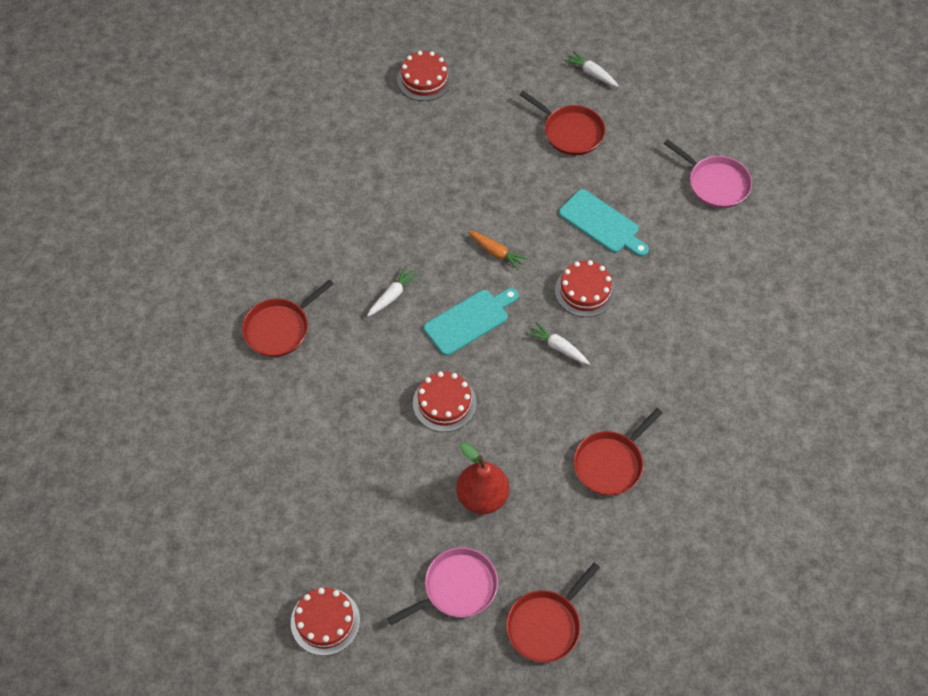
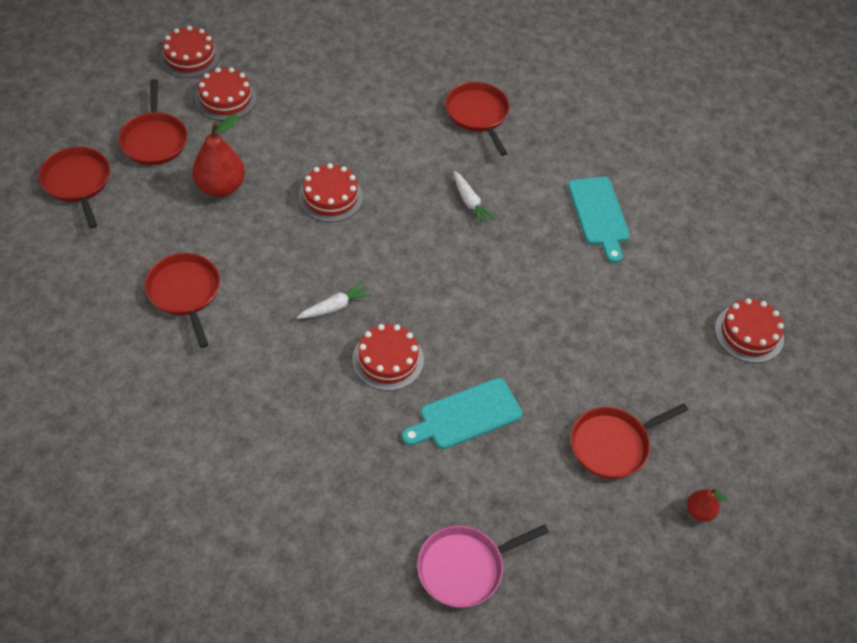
camera: 110 degrees right, 5 degrees down
pink pan [387,547,498,625] -> red pan [119,79,187,165]
turquoise cutting board [424,288,519,356] -> turquoise cutting board moved to [568,177,630,263]
orange carrot [468,231,528,271] -> none
white carrot [564,51,619,87] -> red pear [687,489,727,522]
none -> red cake [195,67,257,121]

